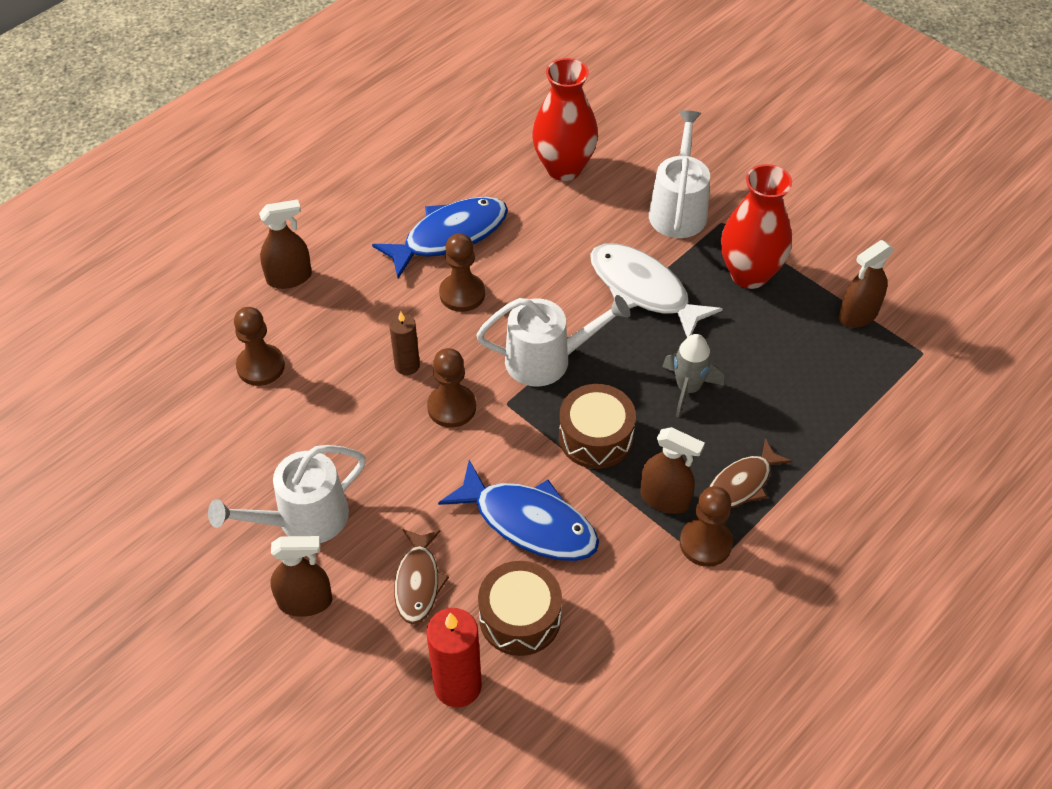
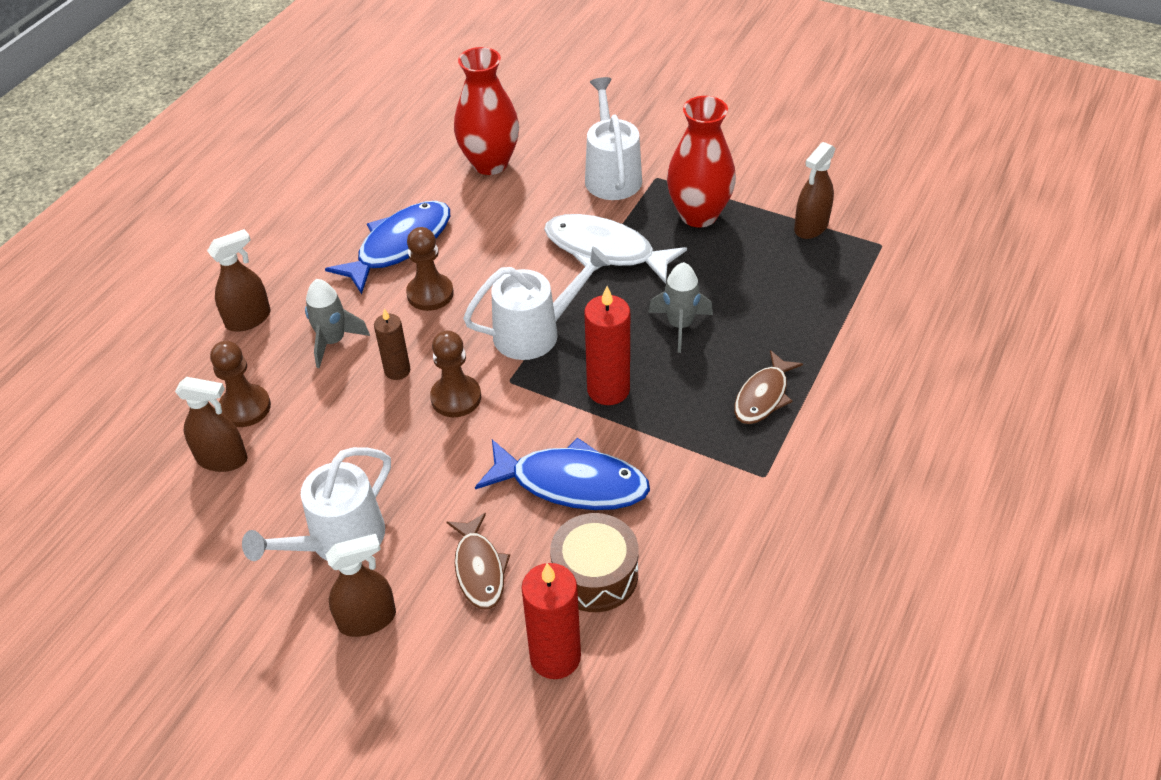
camera: 15 degrees left, 5 degrees down
brown drum [559,384,636,469] -> red candle [584,286,630,405]
brown spray bottle [640,427,705,514] -> brown spray bottle moved to [175,377,248,472]
brown pawn [680,486,733,567] -> none
none -> grey rocket [305,279,370,368]

